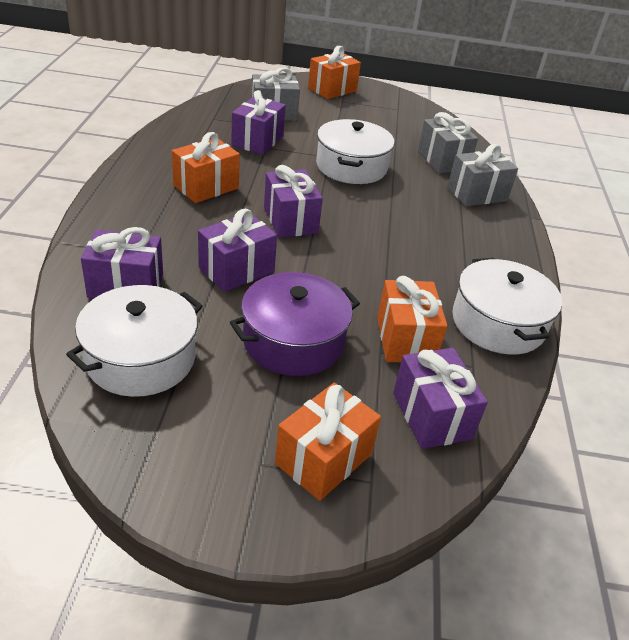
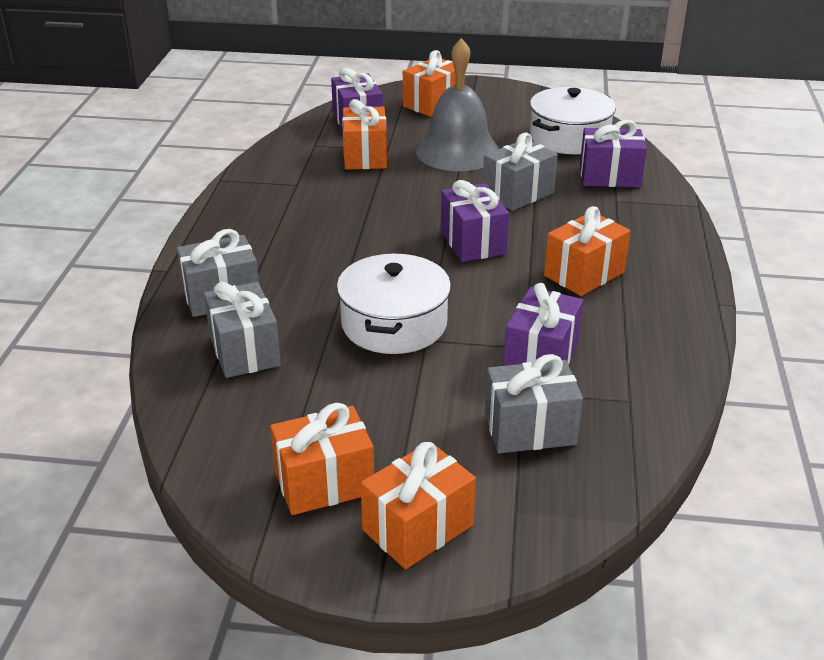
camera: 175 degrees left, 5 degrees down
purple gift [198,209,277,292] -> grey gift [483,133,558,211]
purple pot [230,272,360,376] -> grey bell [416,38,499,171]
white pot [452,258,562,355] -> none
none -> orange gift [270,403,374,515]

